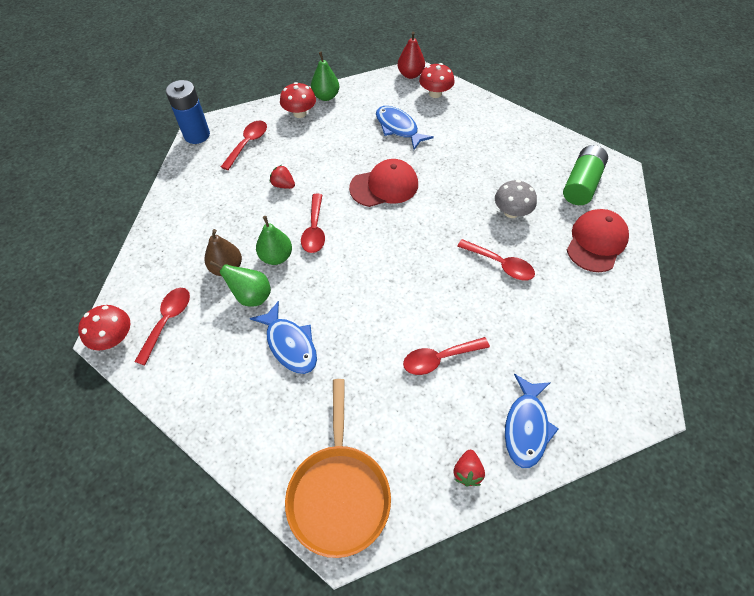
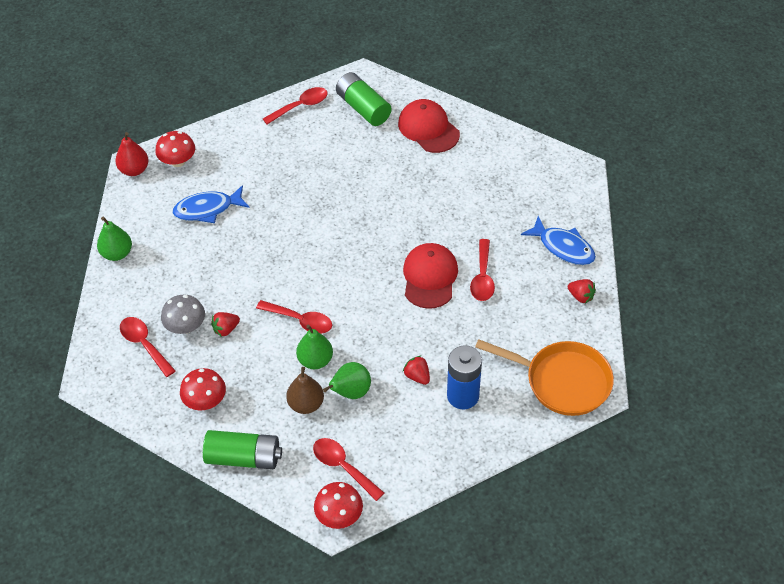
camera: 65 degrees left, 5 degrees down
blue battery [166,80,210,144] -> blue battery moved to [447,345,482,410]
blue fish [250,301,317,374] -> red strawberry [403,356,430,385]
red mushroom [280,82,316,118] -> red mushroom moved to [180,368,226,411]
red cap [349,159,418,207] -> red cap moved to [403,243,458,309]
red spoon [457,239,535,281] -> red spoon moved to [263,87,328,125]
grey mushroom [495,180,537,218] -> grey mushroom moved to [161,295,205,334]
none -> green battery [203,430,282,469]

